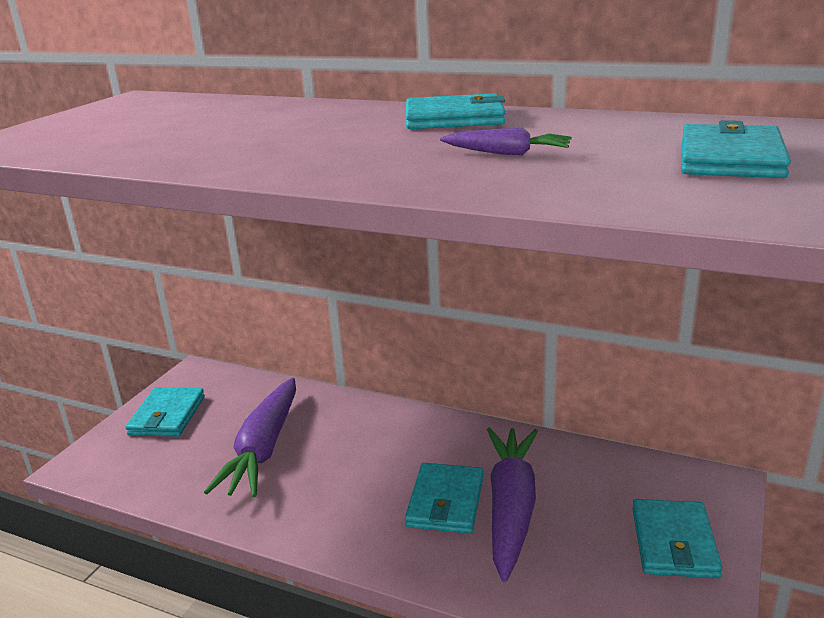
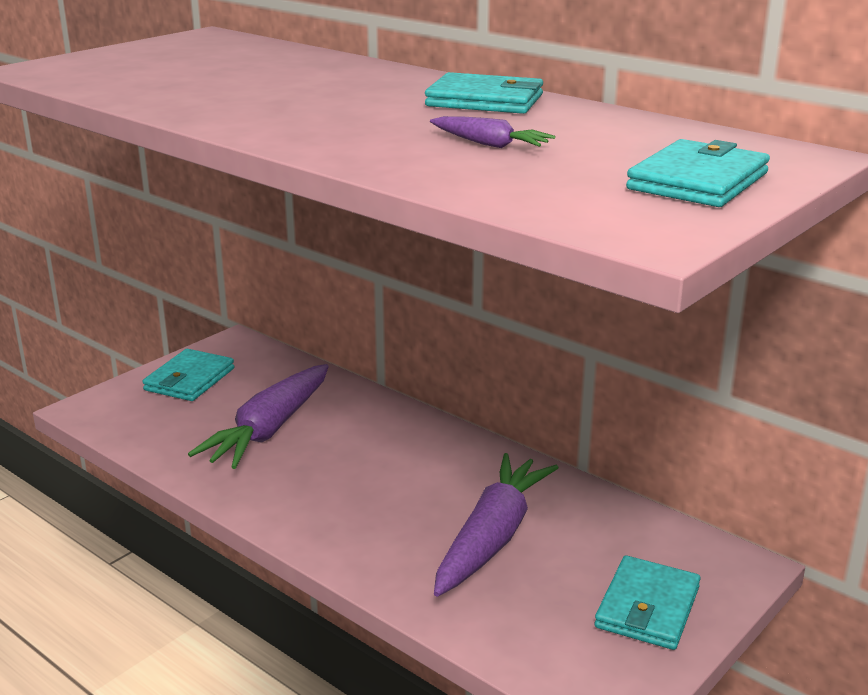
camera: 15 degrees right, 0 degrees up
turquoise wallet [405,463,483,534] -> none

